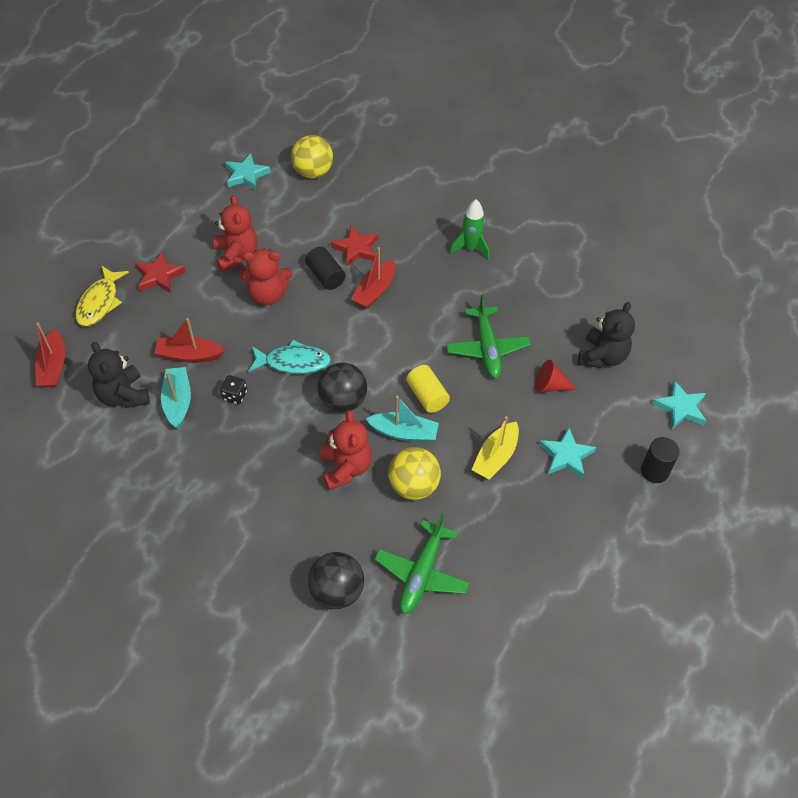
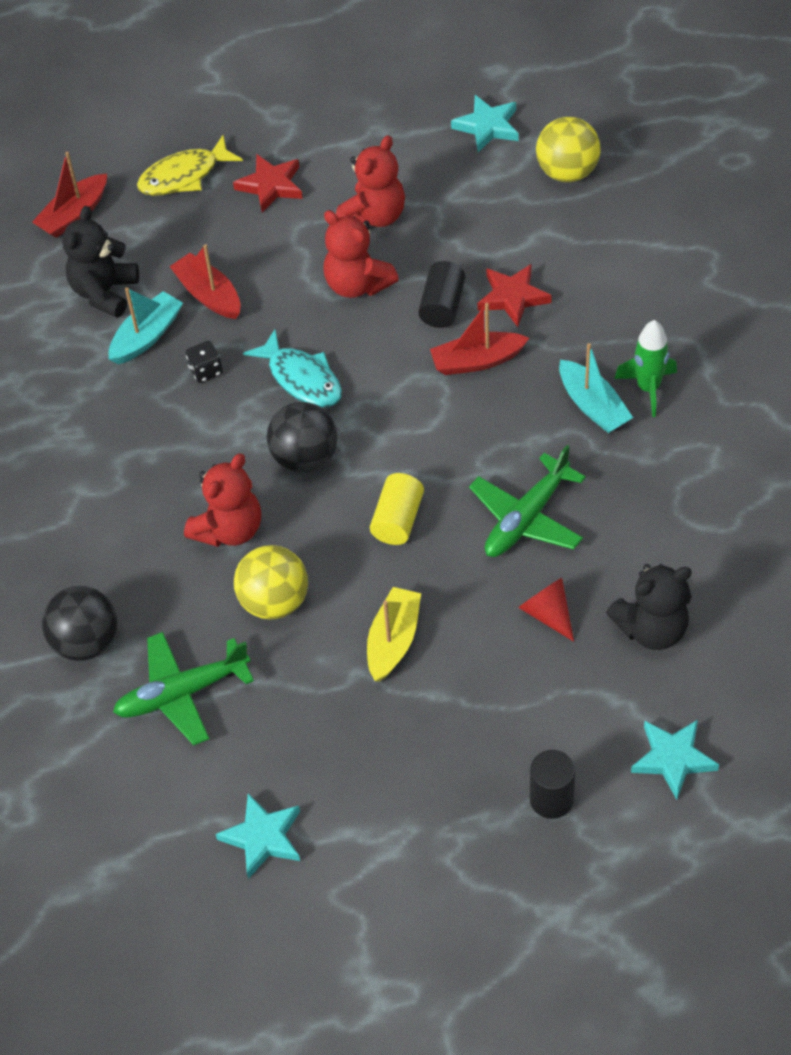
camera: 50 degrees right, 0 degrees up
turquoise boat [366,396,439,442] -> turquoise boat moved to [559,343,633,433]
yellow boat [471,416,519,480] -> yellow boat turned 120 degrees clockwise [367,587,421,682]
turquoise star [539,427,596,479] -> turquoise star moved to [216,793,300,879]

